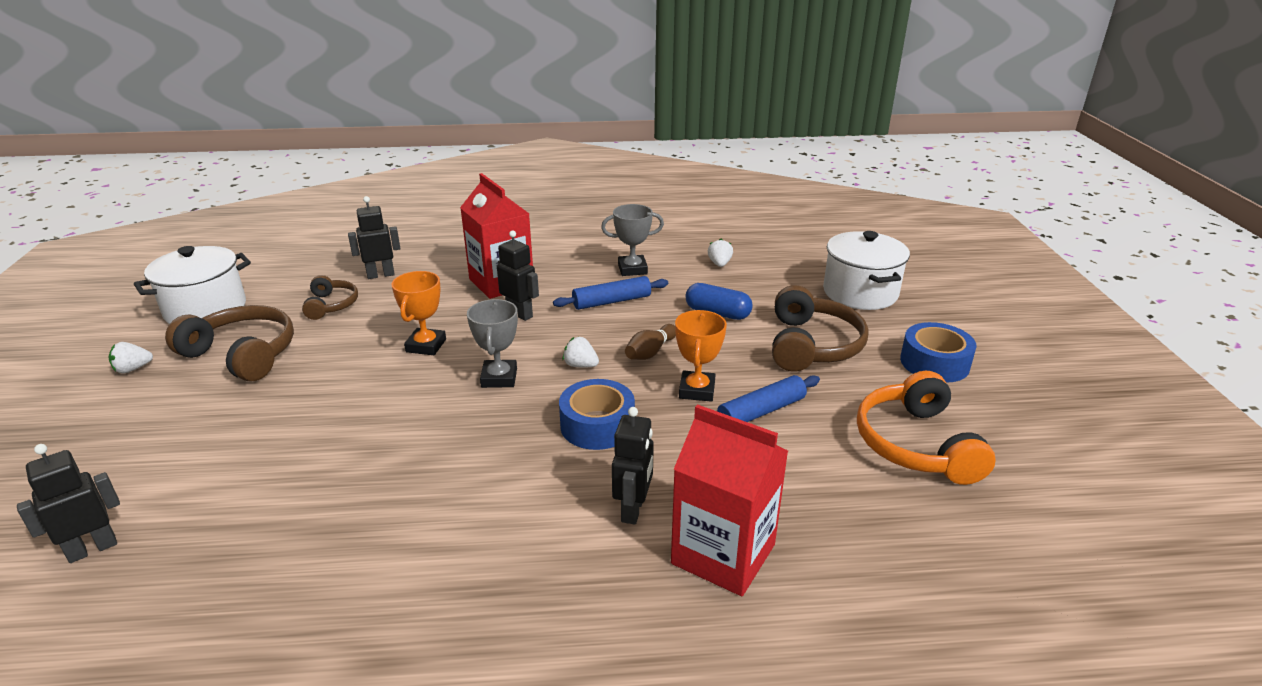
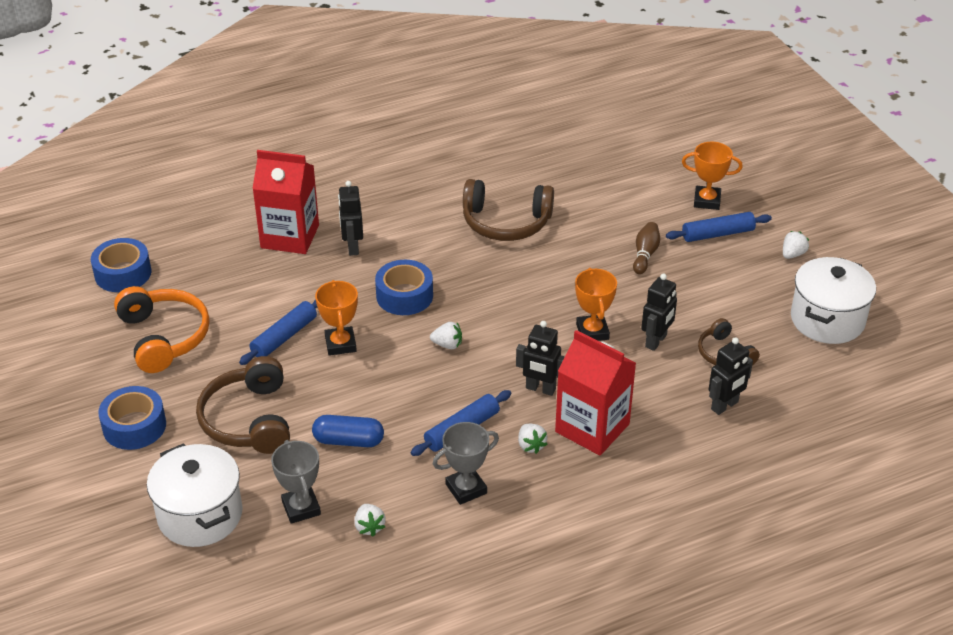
camera: 160 degrees right, 10 degrees up
black robot [17,444,120,563] -> black robot moved to [642,273,677,351]
brown headphones [165,305,294,382] -> brown headphones moved to [463,179,554,241]
grey trophy [467,299,518,388] -> grey trophy moved to [271,440,321,524]
brown bowling pin [625,324,676,360] -> brown bowling pin moved to [633,222,660,274]
none -> blue tape [91,238,151,292]
none -> white strawberry [518,424,548,454]
none -> blue rolling pin [666,212,772,242]
none -> orange trophy [682,142,743,210]

